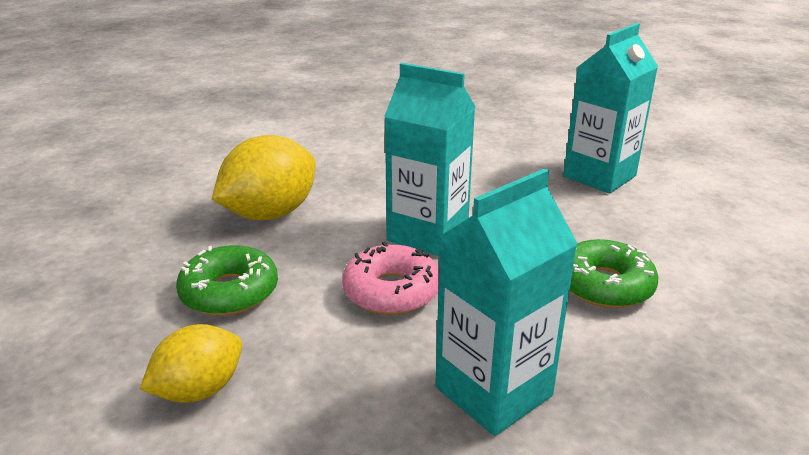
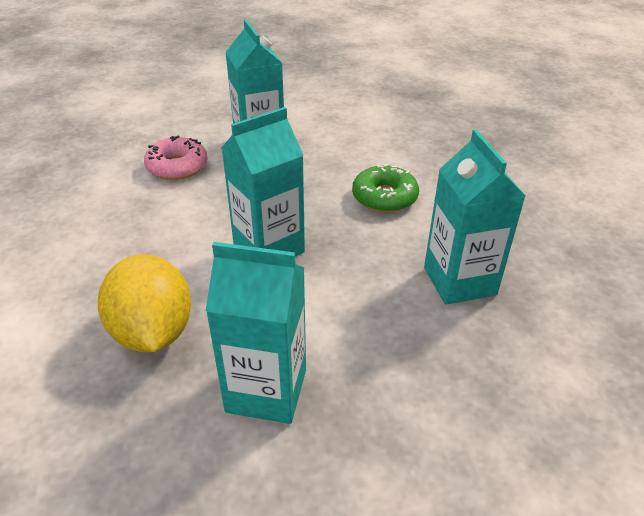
camera: 65 degrees left, 10 degrees up
yellow lemon [140,324,242,403] -> none
green donut [176,245,278,316] -> turquoise carton [206,242,306,424]
pink donut [342,242,439,315] -> pink donut moved to [144,135,208,180]

